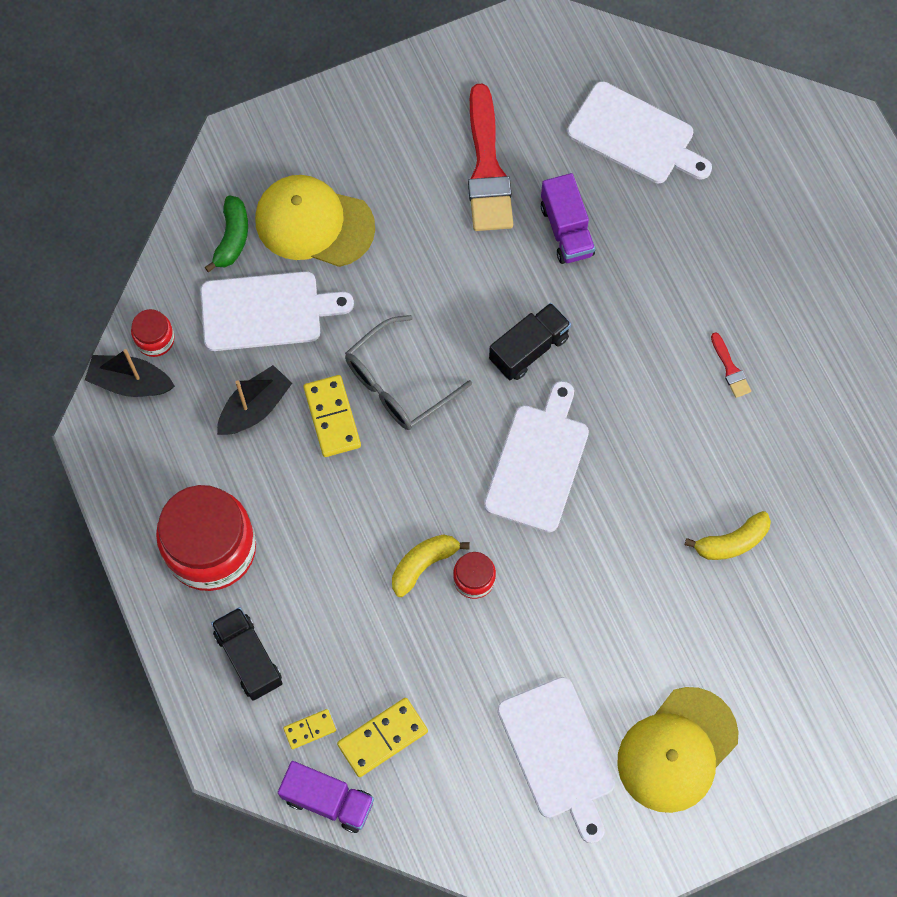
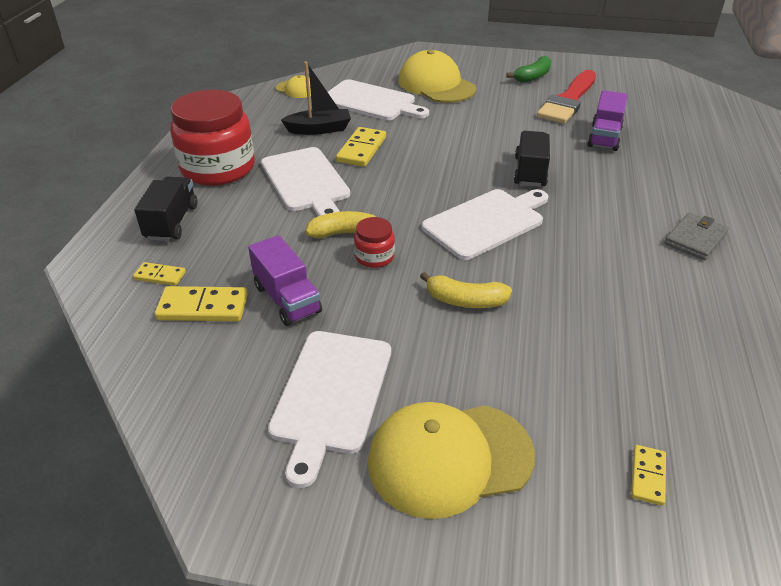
camera: 35 degrees right, 30 degrees down
black boat [85,349,175,397] -> none
red jar [131,309,175,357] -> yellow cap [276,75,311,98]
green banana [205,195,248,272] -> green banana moved to [507,56,551,83]
purple truck [278,761,374,833] -> purple truck moved to [248,235,322,326]
grey glasses [345,315,472,430] -> none
black truck [489,303,571,380] -> black truck turned 75 degrees counterclockwise [514,131,550,187]
white cutting board [567,81,712,183] -> white cutting board moved to [261,147,350,216]
yellow banana [685,511,771,560] -> yellow banana moved to [420,272,512,308]
red brush [711,332,751,398] -> grey wallet [664,213,729,260]
none -> yellow domino [631,445,666,506]

